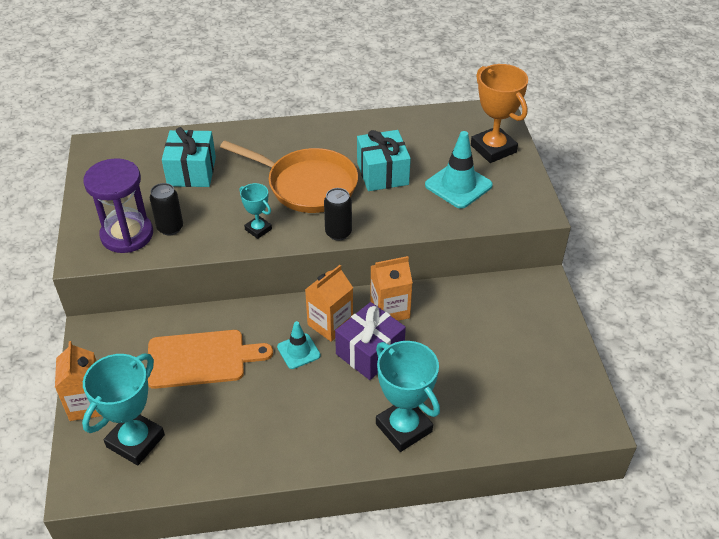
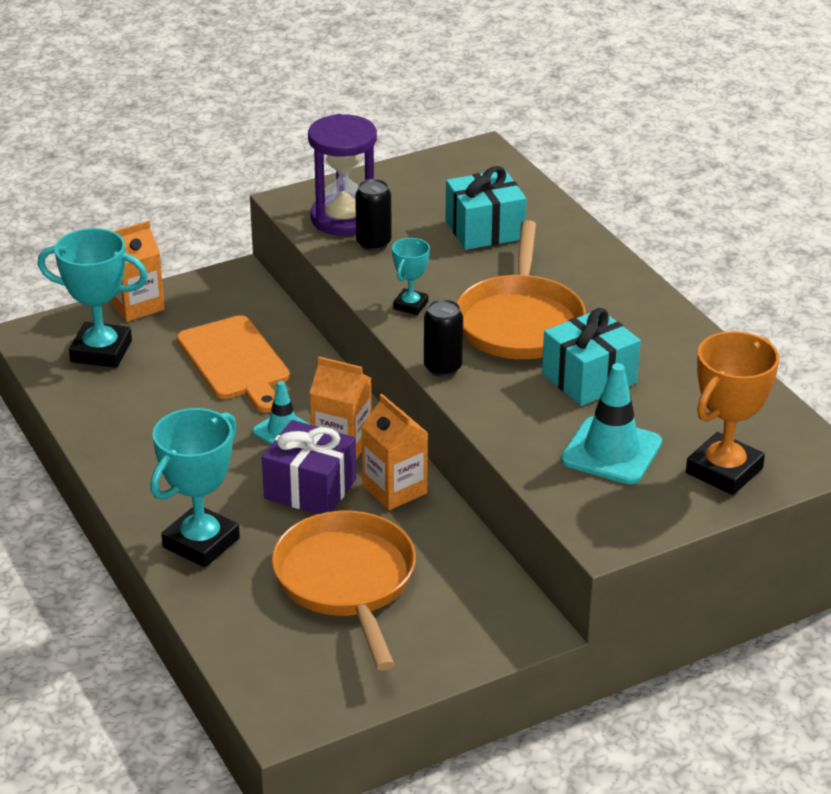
camera: 70 degrees right, 10 degrees down
none -> orange pan [272,511,416,671]

